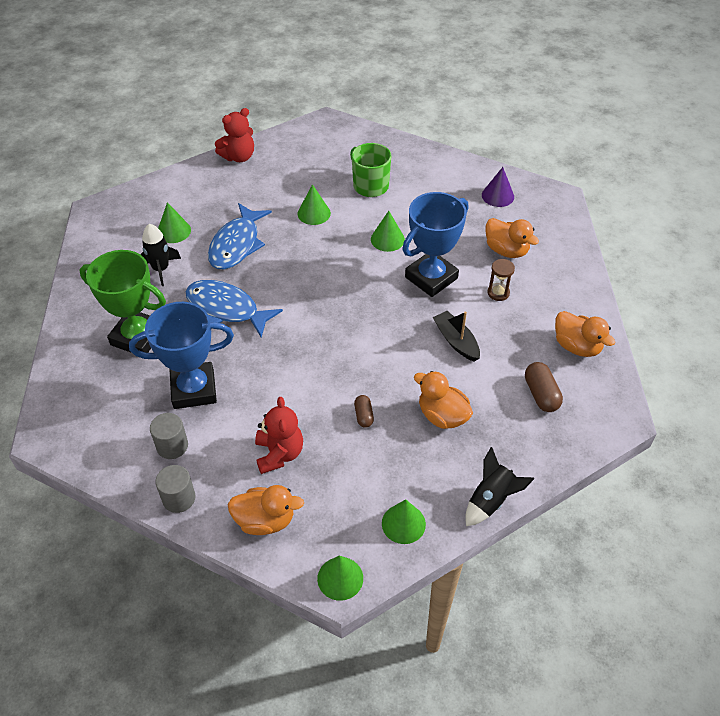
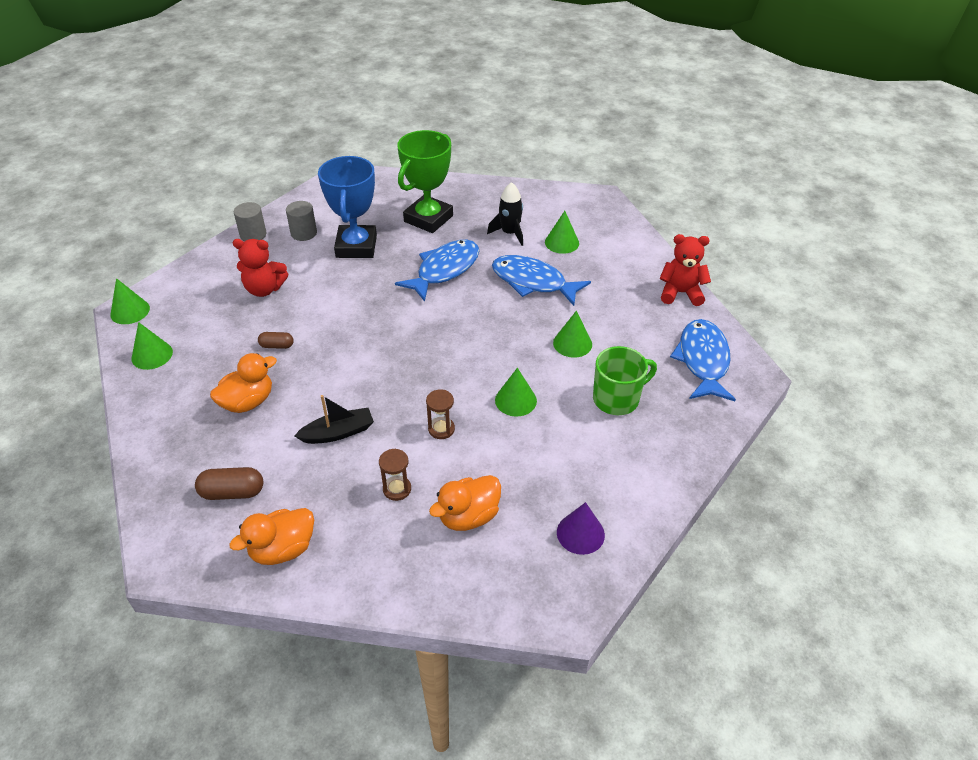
camera: 100 degrees right, 5 degrees down
red teddy bear [215,108,254,162] -> red teddy bear turned 120 degrees clockwise [659,234,711,306]
orange duck [228,485,304,535] -> none
blue trophy [402,192,468,297] -> brown hourglass [426,389,455,439]
black rocket [465,447,535,526] -> none
none -> blue fish [670,319,736,401]

